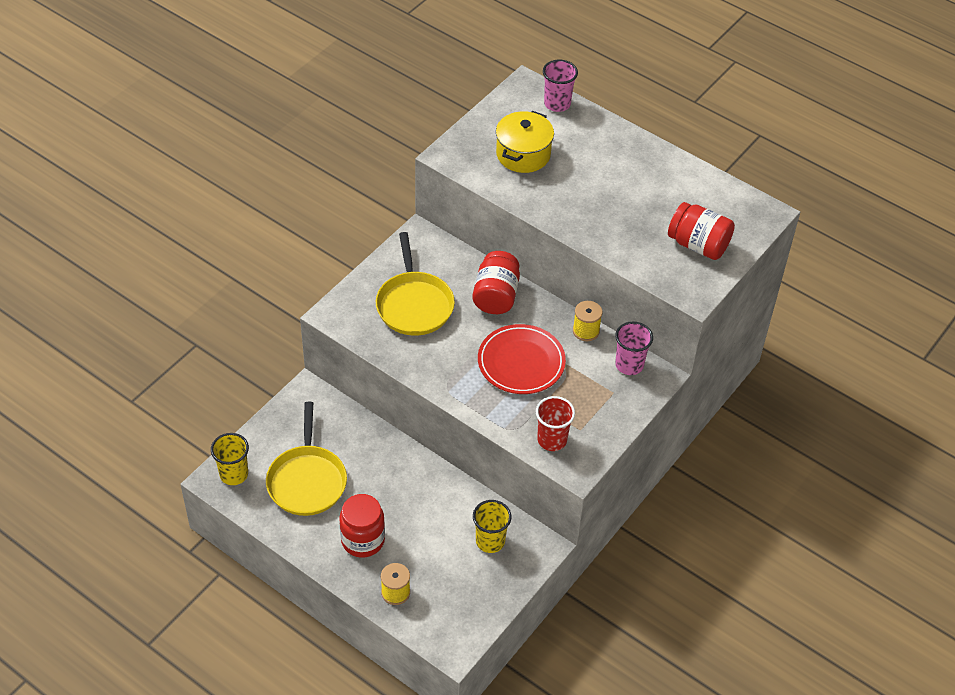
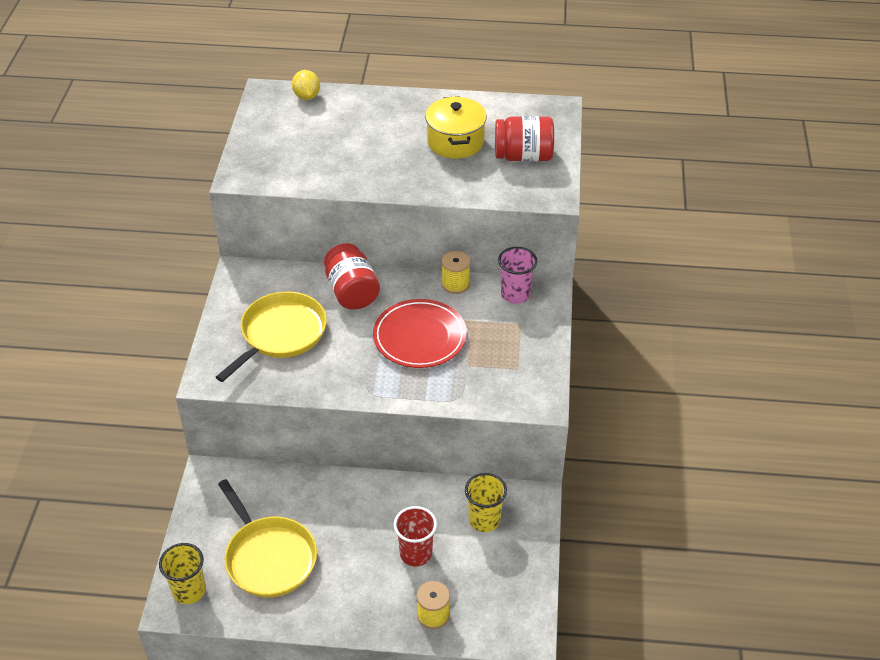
camera: 30 degrees left, 5 degrees down
red jar [339,494,385,558] -> none
yellow pan [376,232,455,336] -> yellow pan turned 105 degrees counterclockwise [216,291,327,382]
yellow pot [496,111,554,173] -> yellow pot moved to [425,96,487,159]
red cup [536,396,575,451] -> red cup moved to [394,506,437,566]
pink cup [543,60,578,112] -> yellow lemon [292,70,320,100]

